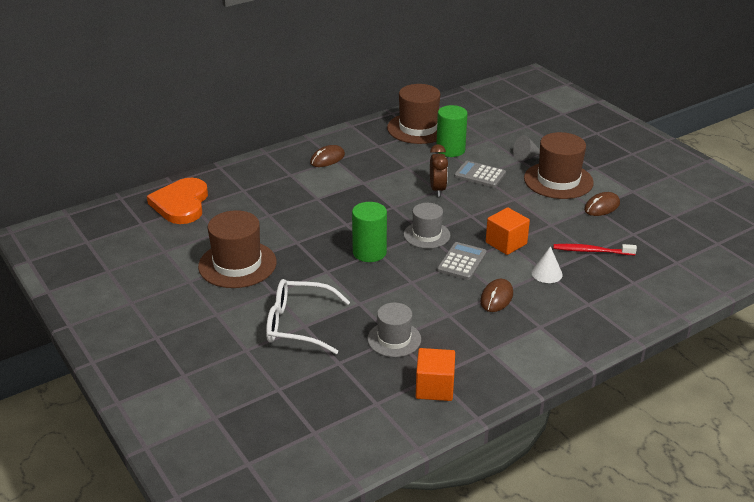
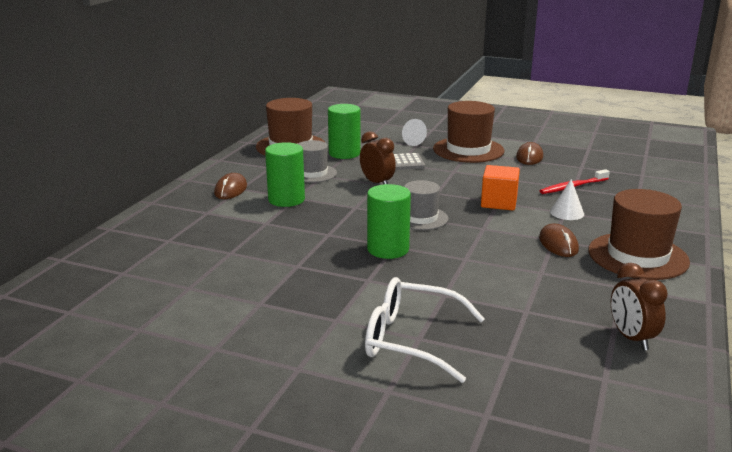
camera: 35 degrees left, 10 degrees down
orange heart [147,178,208,224] -> none
brown hat [198,210,277,288] -> brown hat moved to [588,189,690,280]
white glasses [266,279,350,354] -> white glasses turned 45 degrees clockwise [365,277,485,383]
grey hat [368,303,421,357] -> grey hat moved to [298,140,337,183]
orange cube [416,348,455,401] -> brown clock [611,263,668,351]
grey calculator [437,242,487,280] -> none
grey cone [513,135,540,161] -> white cone [402,119,427,146]
none -> green cylinder [265,142,305,207]

